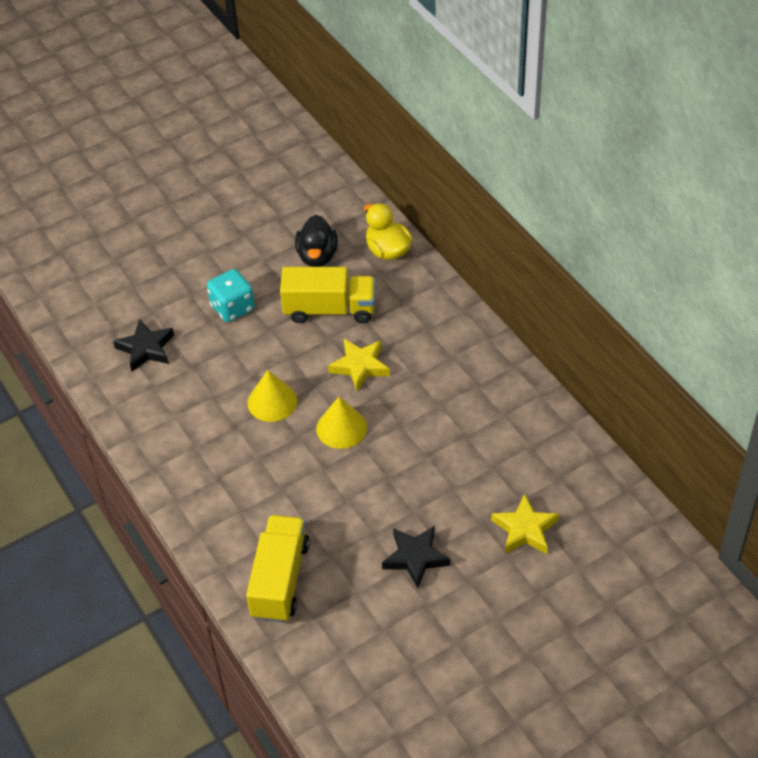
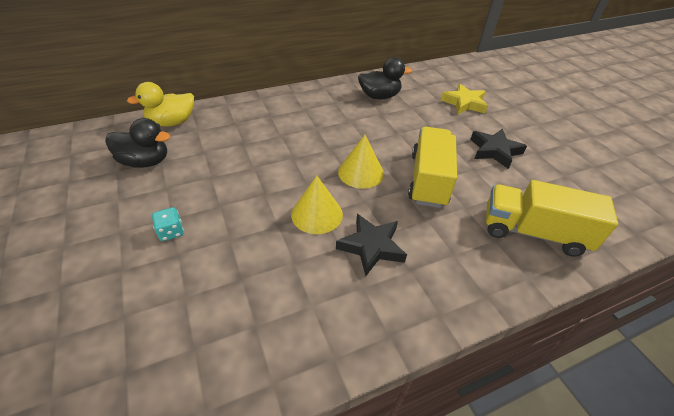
camera: 85 degrees left, 5 degrees down
black star [113,319,174,372] -> black star moved to [336,214,407,276]
turquoise dice [207,269,255,322] -> turquoise dice [152,207,184,241], size x0.56
yellow truck [280,267,375,323] -> yellow truck moved to [408,127,457,208]
yellow star [328,339,390,391] -> none
none -> black duck [358,57,412,99]

